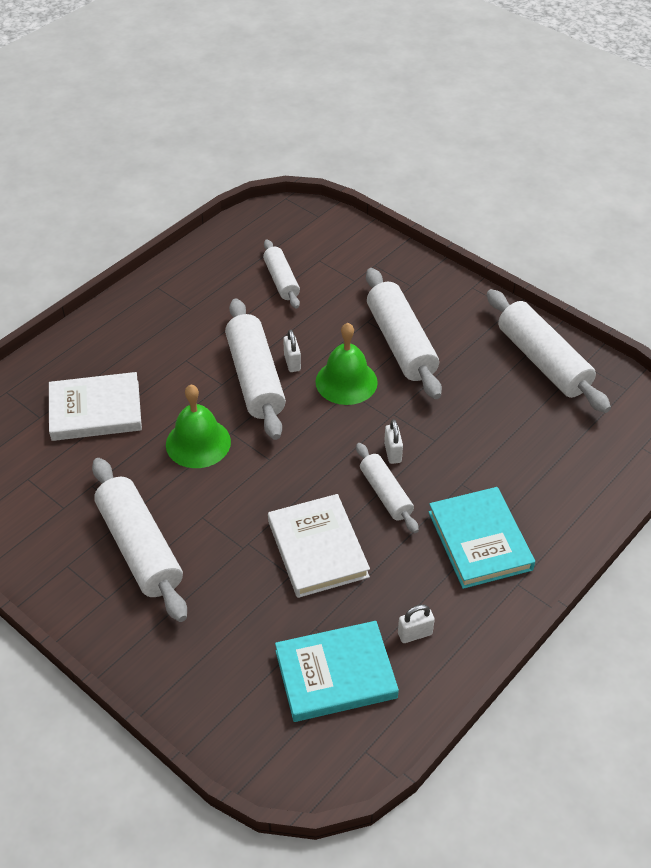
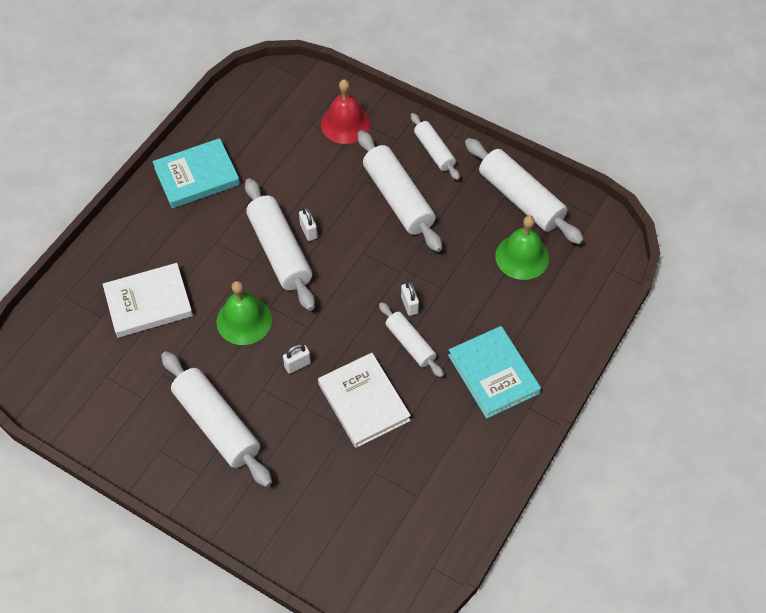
camera: 10 degrees left, 10 degrees up
white rolling pin [263,239,300,309] -> white rolling pin moved to [411,113,460,180]
turquoise book [275,621,399,722] -> turquoise book moved to [153,138,240,208]
green bell [315,323,378,405] -> green bell moved to [495,215,549,280]
white padlock [398,604,435,643] -> white padlock moved to [283,344,311,374]
none -> red bell [321,79,371,144]

